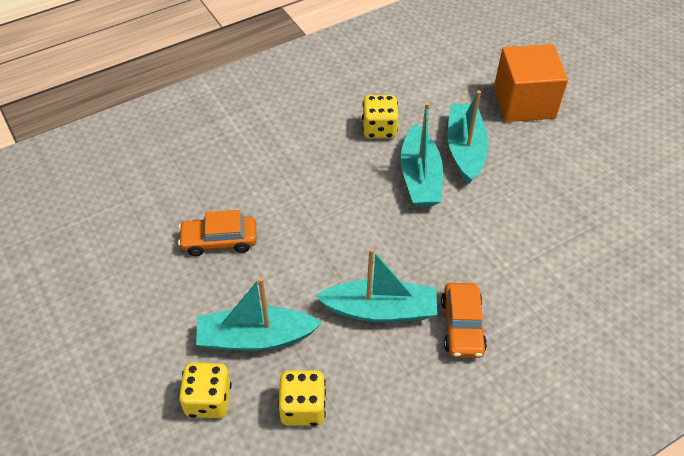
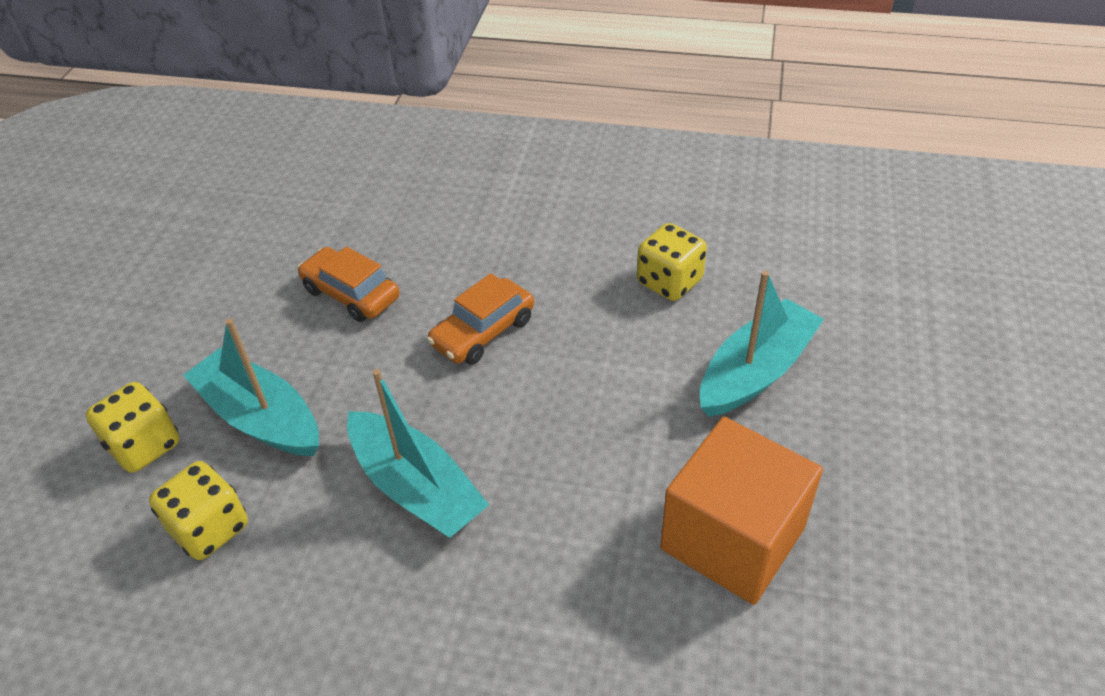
camera: 45 degrees right, 5 degrees down
turquoise boat [401,102,443,206] -> none
orange car [441,283,487,358] -> orange car moved to [427,273,534,365]
orange cube [494,44,568,122] -> orange cube moved to [660,417,823,605]

